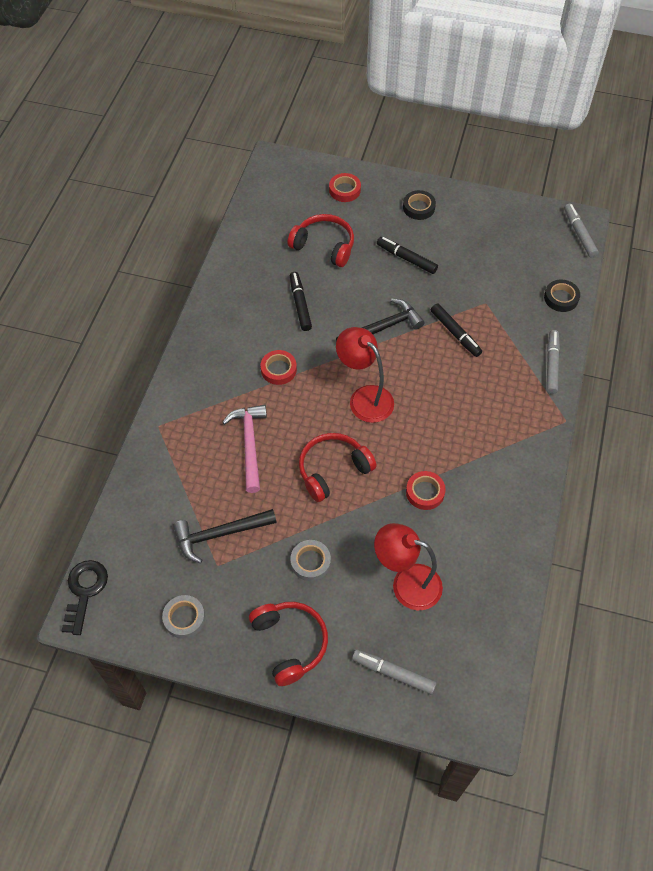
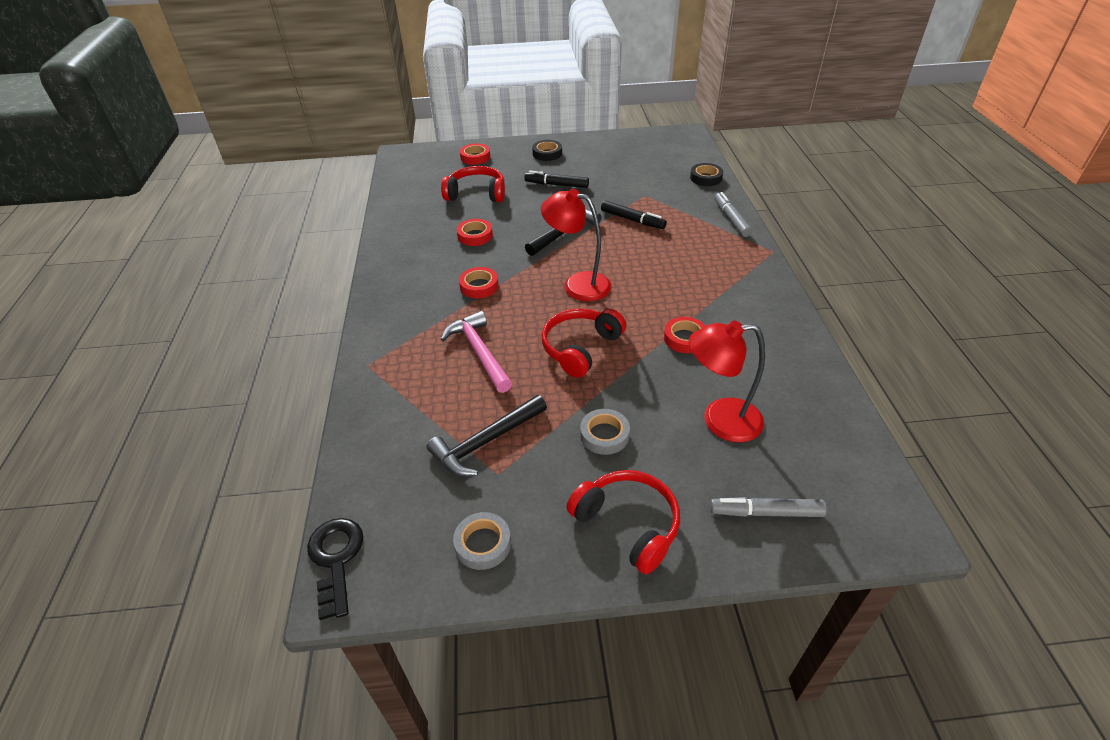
camera: 20 degrees left, 15 degrees down
black marker [290,272,312,331] -> red tape [457,219,493,246]
grey marker [564,203,598,258] -> none

